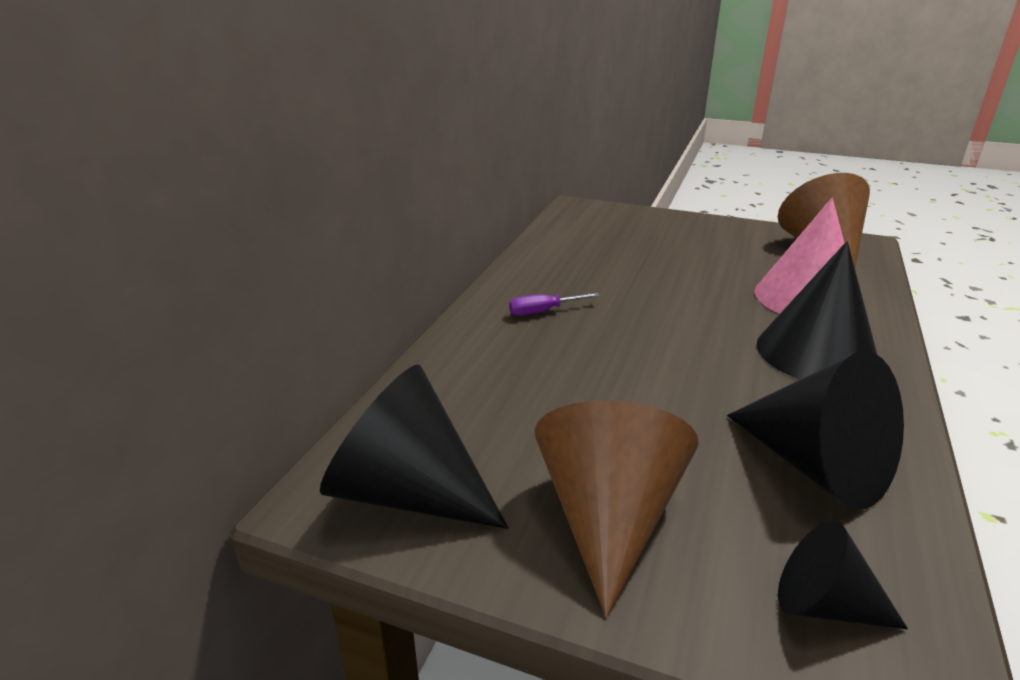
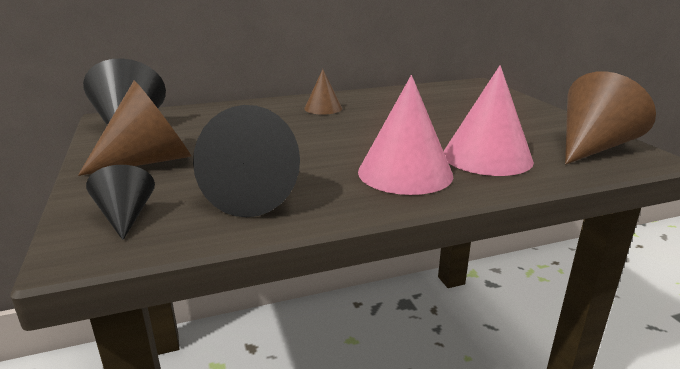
camera: 50 degrees right, 5 degrees down
purple screwdriver [509,293,600,316] -> brown cone [304,69,342,115]
black cone [757,241,877,379] -> pink cone [358,75,453,195]

